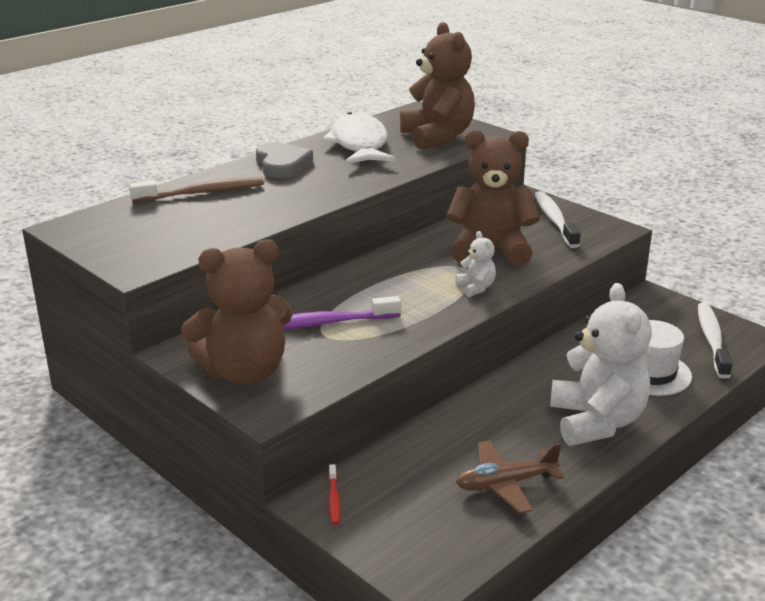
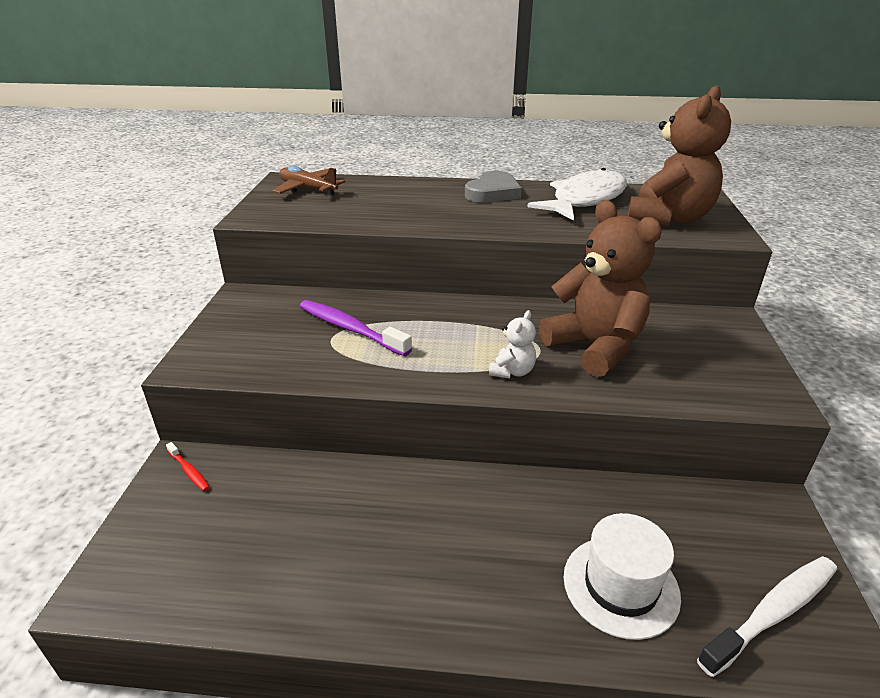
camera: 50 degrees right, 5 degrees up
brown toothbrush [129,177,264,203] -> none
brown teddy bear [181,239,292,385] -> none
red toothbrush [329,464,341,525] -> red toothbrush turned 90 degrees counterclockwise [166,442,210,491]
brown plane [456,440,564,514] -> brown plane moved to [273,166,345,196]
white toothbrush [534,191,581,248] -> none
white teddy bear [550,283,652,446] -> none

